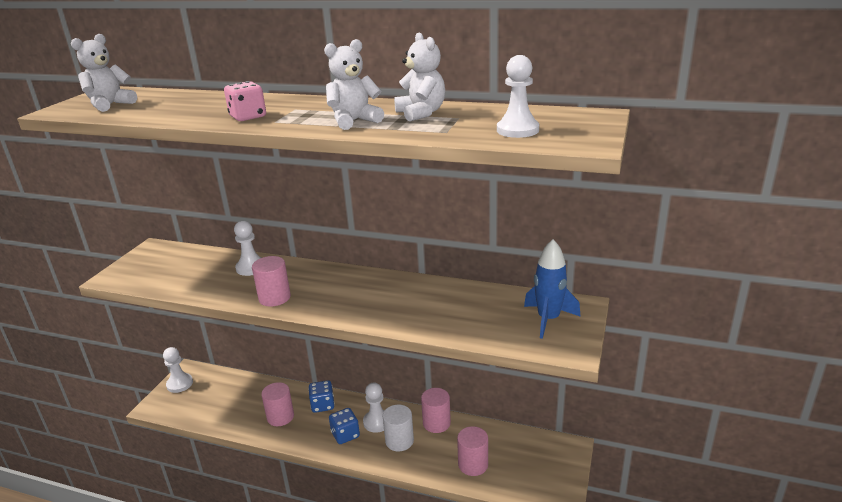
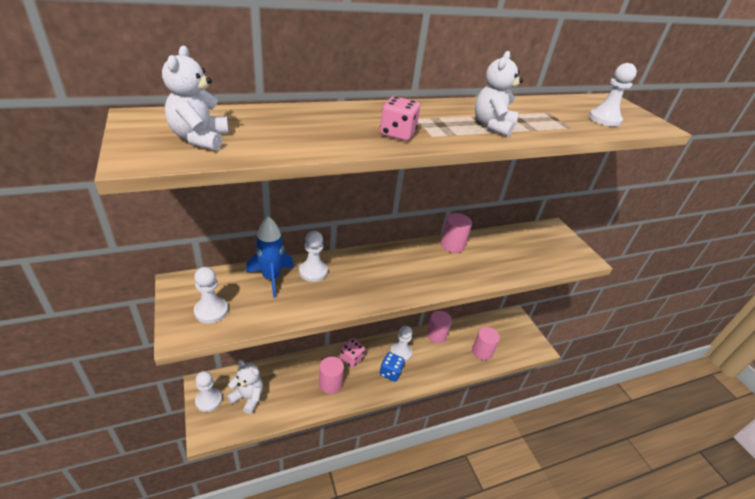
camera: 45 degrees left, 10 degrees up
pink cylinder [252,256,291,307] -> pink cylinder moved to [440,213,472,253]
blue dice [308,380,335,413] -> pink dice [340,338,365,368]
white cylinder [383,405,414,452] -> none
white teddy bear [394,33,445,122] -> white teddy bear moved to [227,360,263,414]
blue rocket [524,239,580,339] -> blue rocket moved to [246,216,294,298]
none -> white pawn [194,267,228,323]

